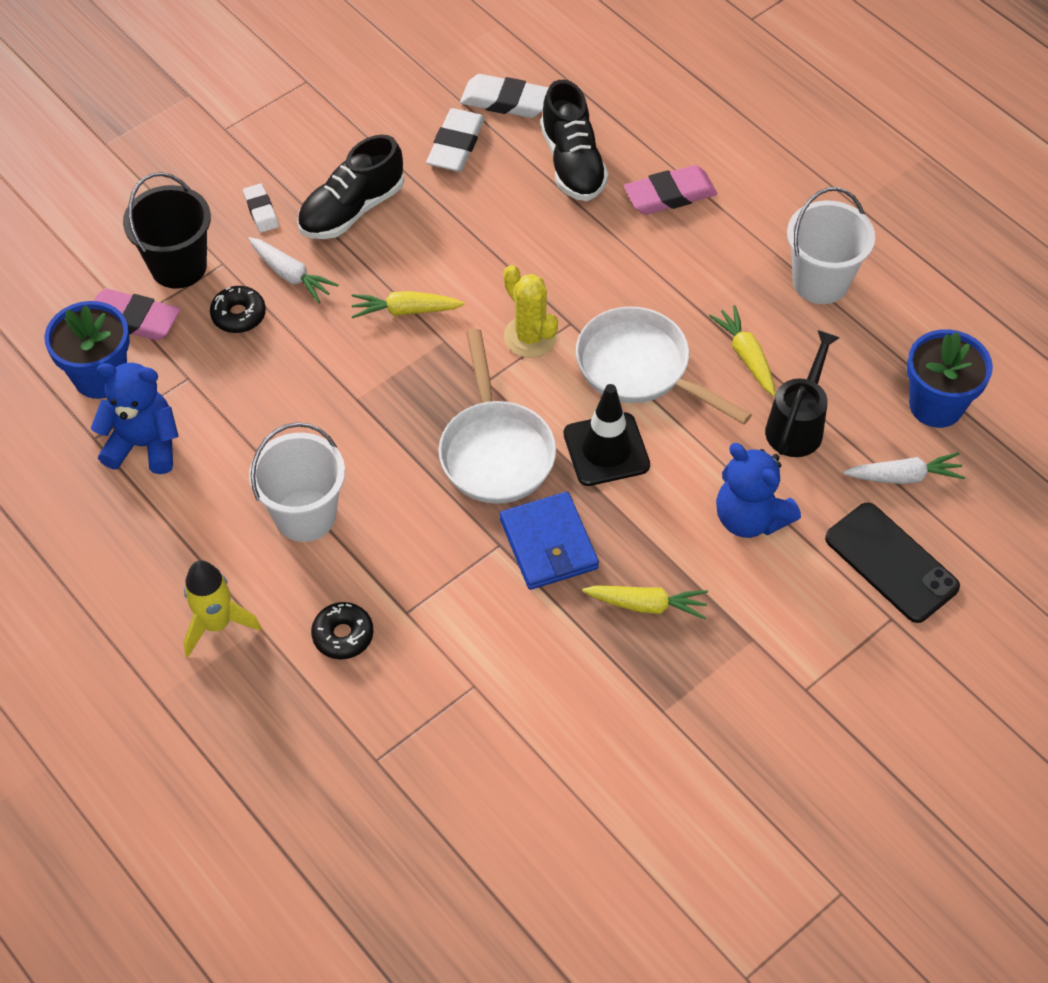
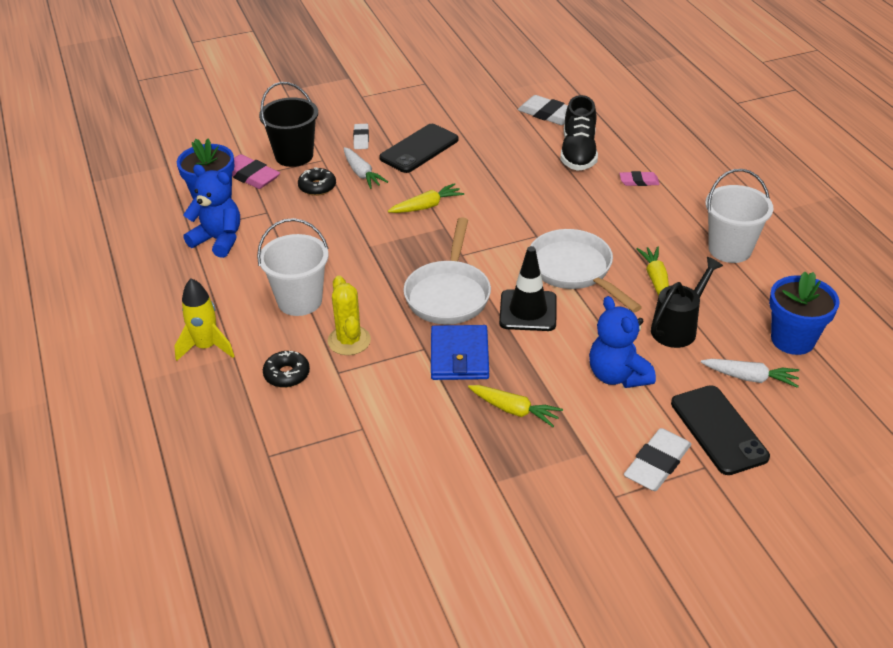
camera: 20 degrees right, 15 degrees down
black shoe [297,134,404,239] -> black phone [379,124,458,173]
yellow carrot [352,291,465,318] -> yellow carrot turned 135 degrees clockwise [388,183,464,213]
white eraser [426,108,485,172] -> white eraser moved to [624,428,691,491]
yellow cactus [503,265,558,358] -> yellow cactus moved to [327,276,371,355]
pink eraser [624,165,717,215] -> pink eraser [619,171,660,186], size x0.60

